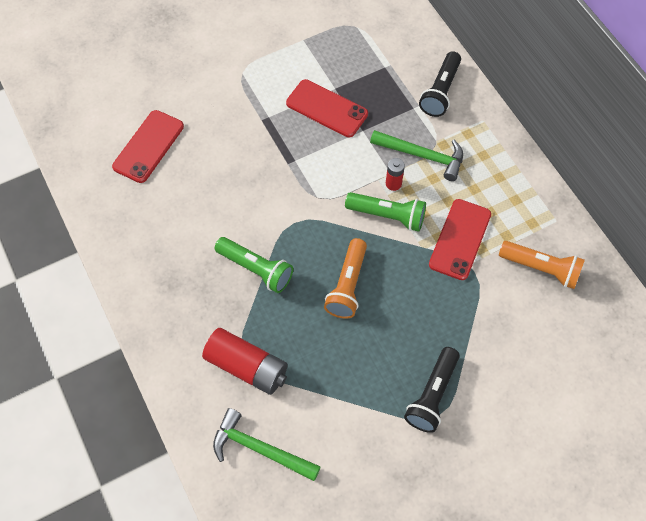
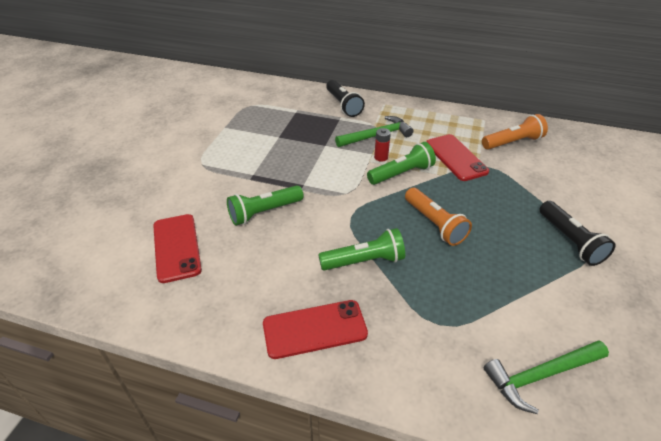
camera: 45 degrees left, 20 degrees down
red battery [202,328,288,395] -> none
red phone [286,79,368,137] -> red phone moved to [263,300,368,359]
none -> green flashlight [227,185,304,226]

